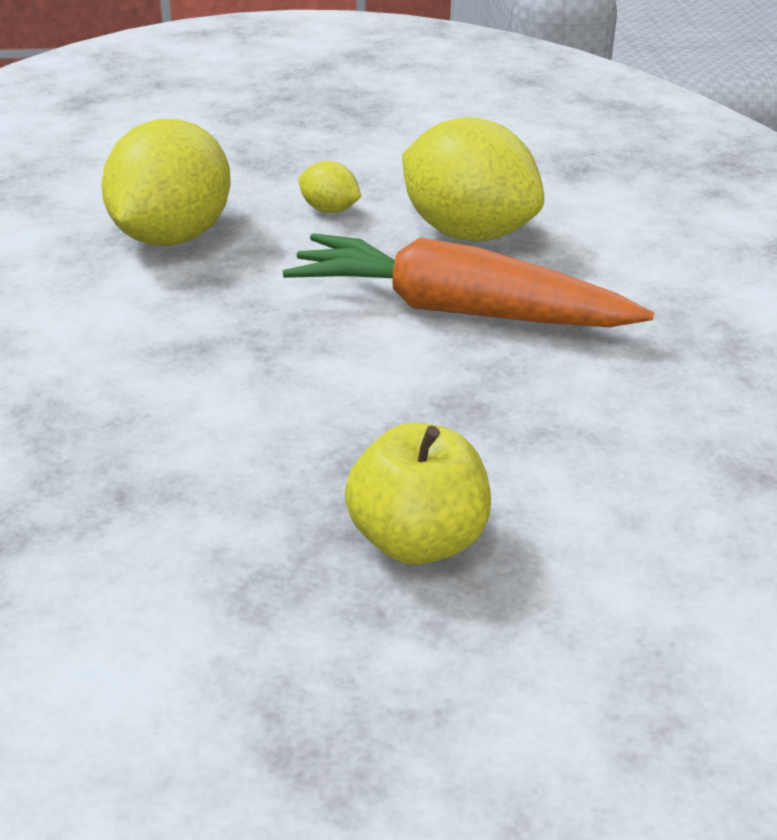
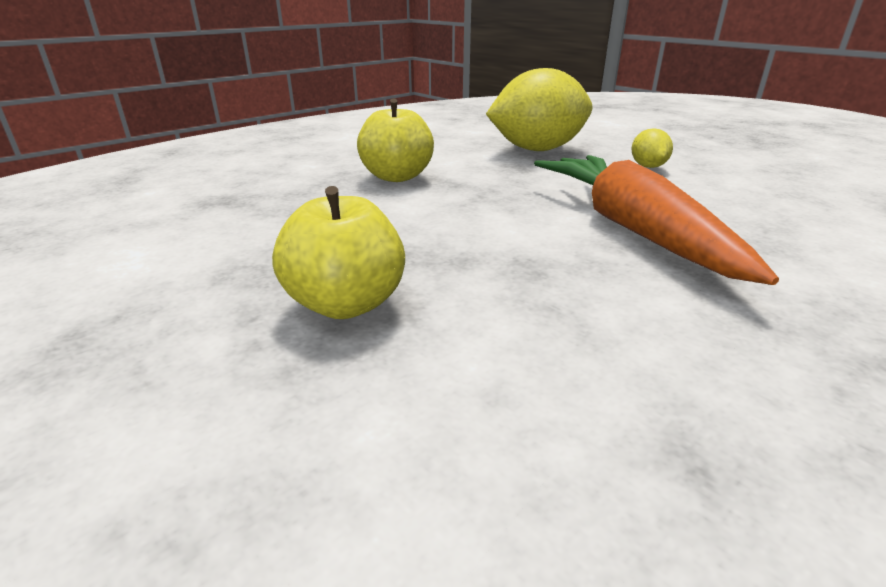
camera: 55 degrees right, 5 degrees down
yellow lemon [402,117,544,241] -> none
none -> yellow apple [357,98,434,182]

